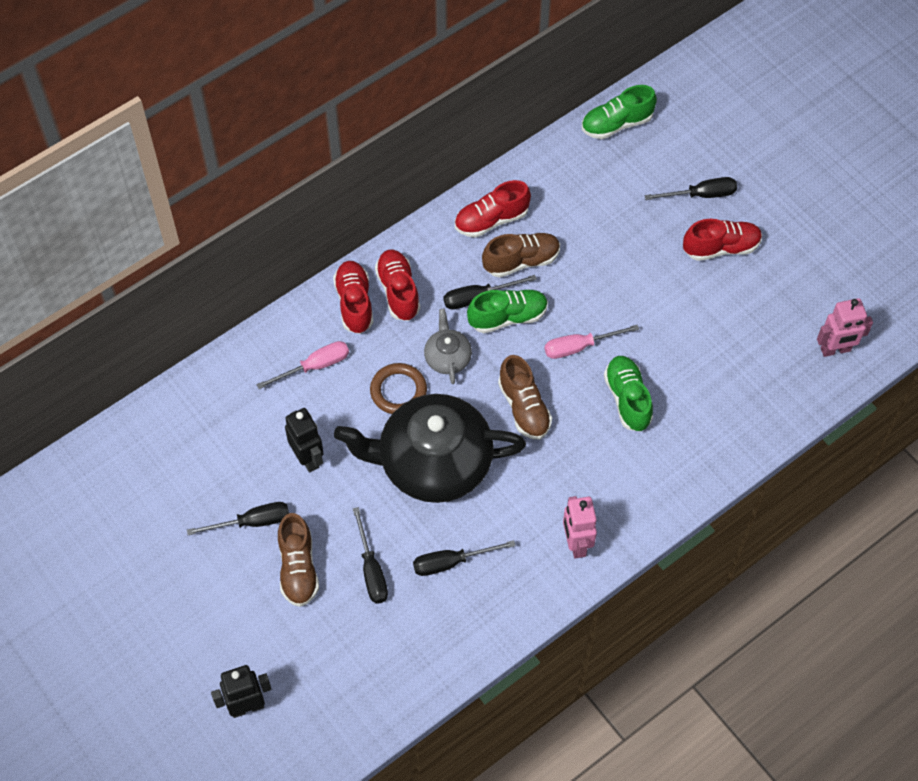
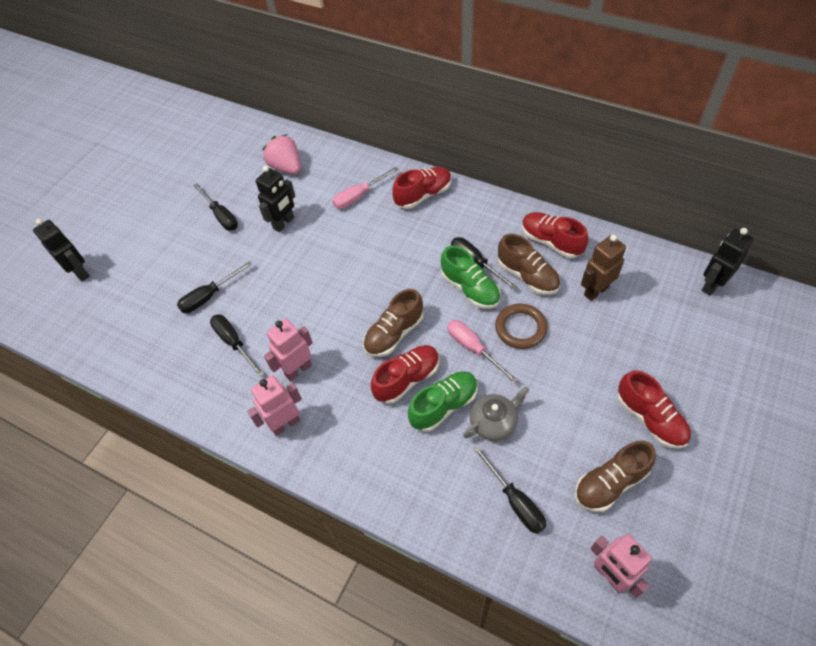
camera: 70 degrees right, 5 degrees down
pink screwdriver [257,341,349,389] -> pink screwdriver turned 105 degrees clockwise [333,167,398,209]
brown shoe [278,513,319,607] -> brown shoe moved to [575,441,656,512]
black teapot [334,394,526,503] -> none
brown ring [370,363,427,414] -> brown ring moved to [495,304,548,349]
red shoe [375,250,420,321] -> red shoe moved to [371,345,439,404]
grey teapot [424,309,472,384] -> grey teapot moved to [463,387,529,441]
green shoe [582,85,657,139] -> black robot [702,228,754,296]
black screwdriver [644,177,737,200] -> black screwdriver moved to [473,446,546,534]
none -> pink strawberry [262,134,301,174]
none -> pink robot [264,318,313,381]
none -> brown robot [581,235,626,301]

